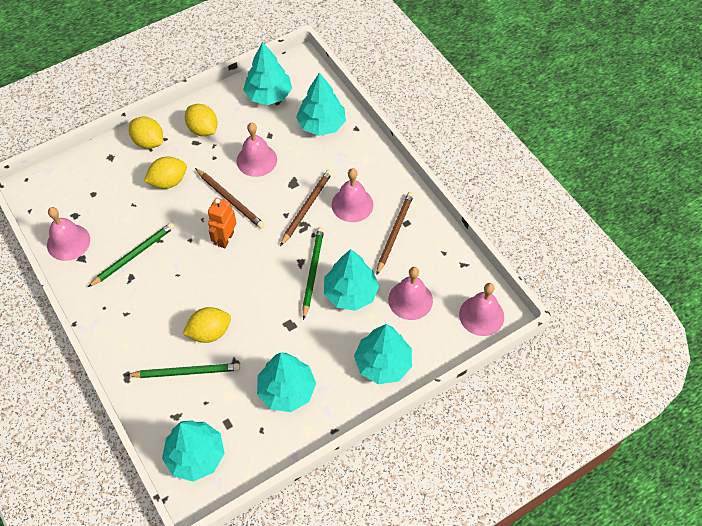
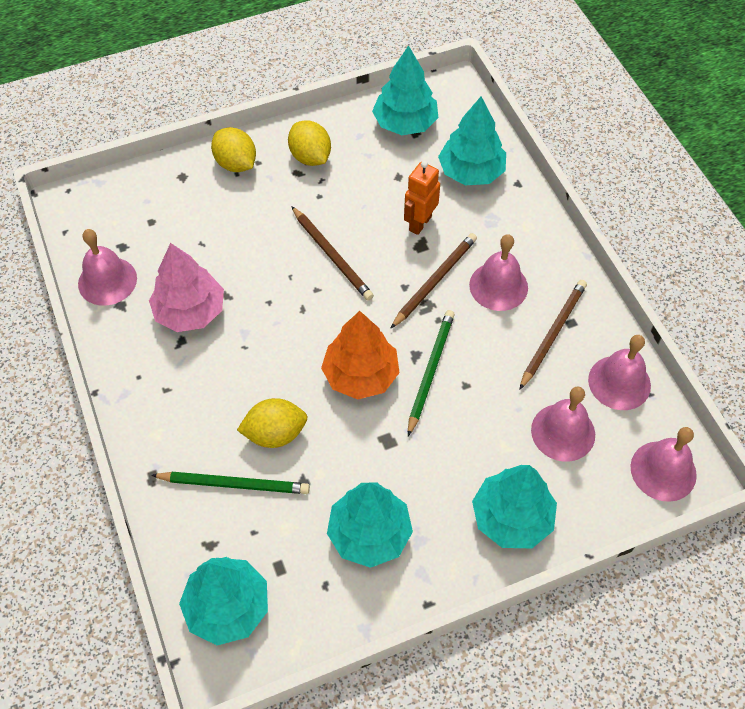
camera: 10 degrees right, 0 degrees up
green pencil [88,223,175,287] -> pink tree [149,243,224,332]
yellow lemon [144,157,187,189] -> none
orange robot [208,198,236,248] -> orange robot moved to [404,161,440,235]
pink bell [237,123,277,177] -> pink bell moved to [588,335,651,410]
turquoise tree [324,249,379,311] -> none
none -> orange tree [321,311,400,399]

